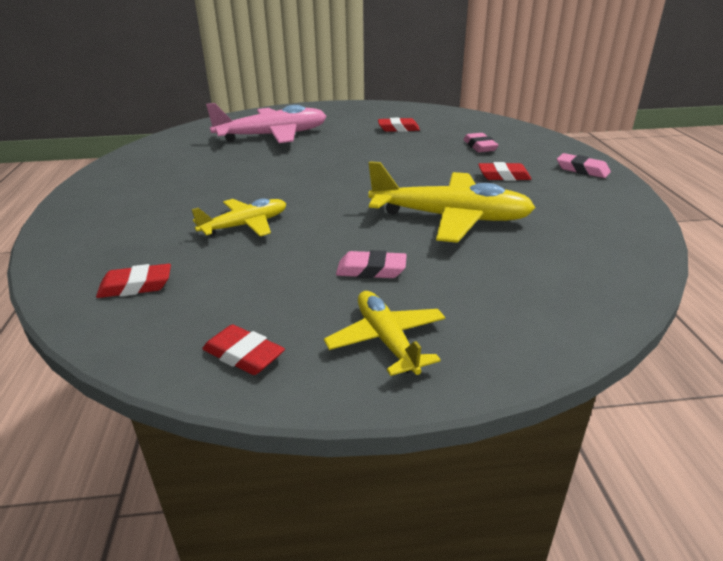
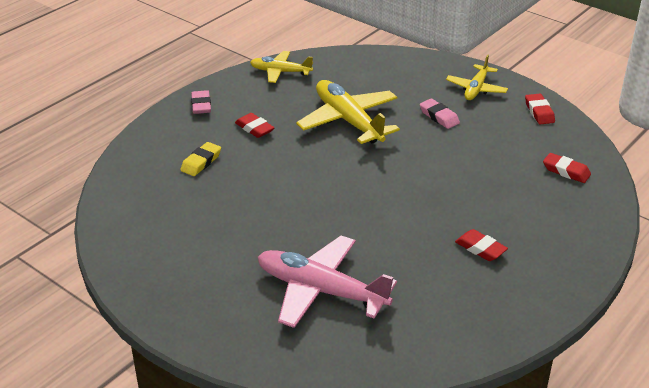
camera: 135 degrees left, 5 degrees up
yellow plane [191,198,286,236] -> yellow plane moved to [250,51,313,83]
red eraser [378,118,420,132] -> red eraser moved to [455,229,508,261]
pink eraser [463,133,498,152] -> yellow eraser [180,142,221,176]

